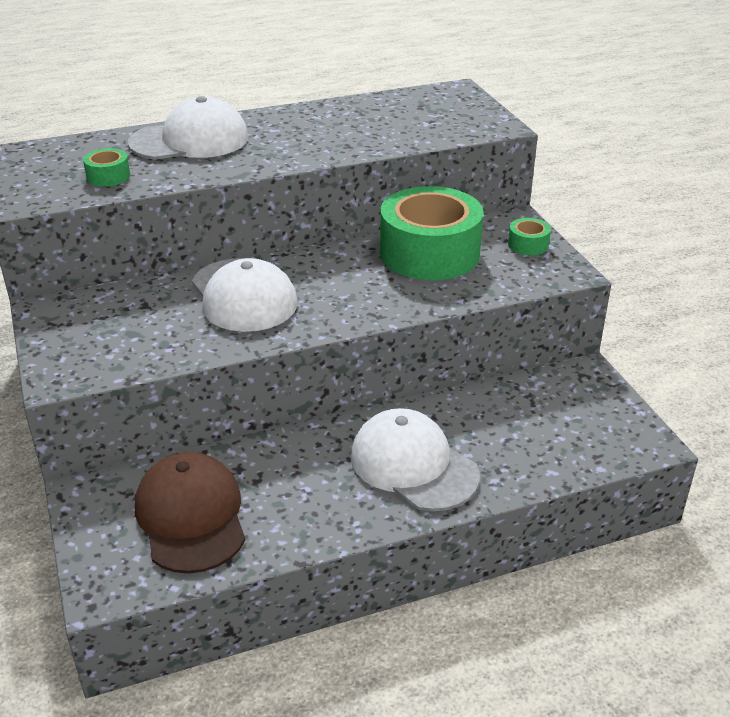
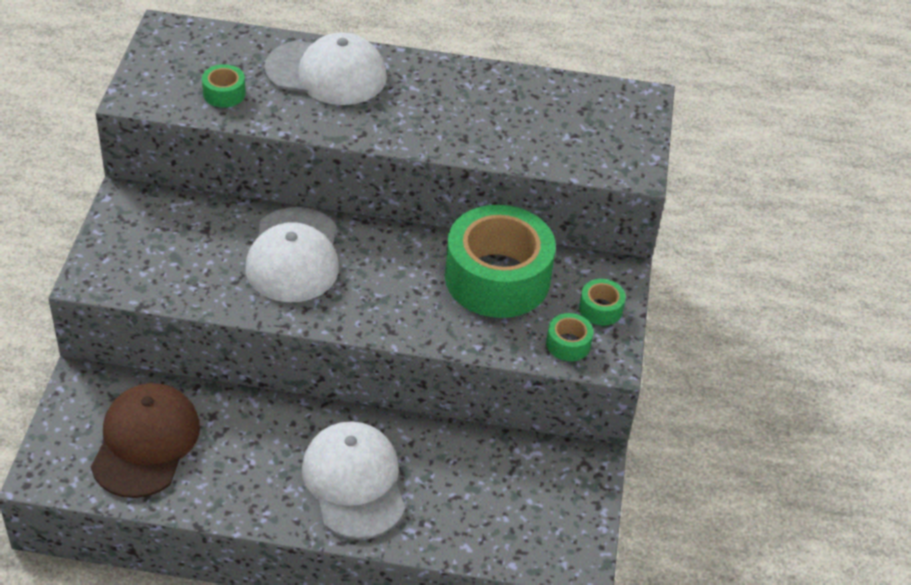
camera: 25 degrees right, 10 degrees up
none -> green tape [546,313,593,361]

